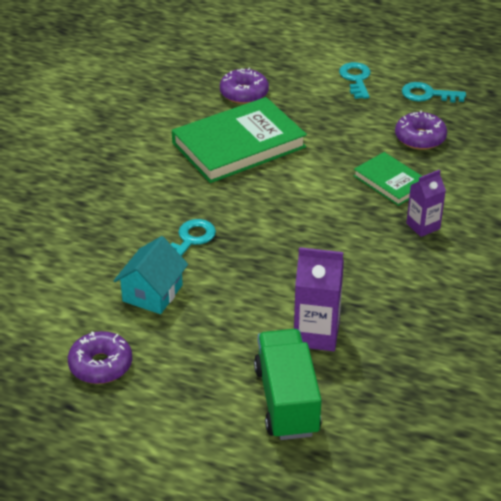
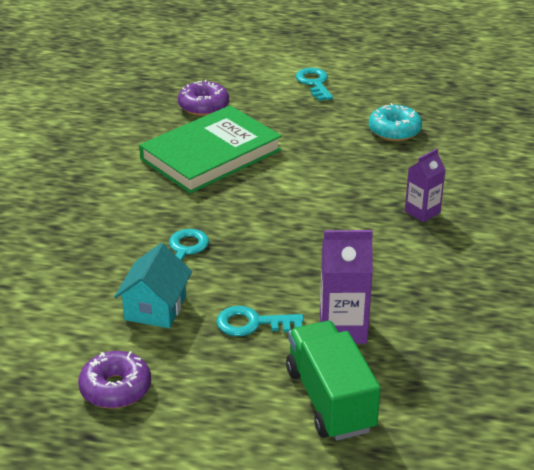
camera: 10 degrees left, 5 degrees down
green book [353,152,422,206] -> none
purple donut [395,110,447,150] -> turquoise donut [369,103,422,141]
turquoise key [402,82,466,103] -> turquoise key moved to [216,306,304,336]

